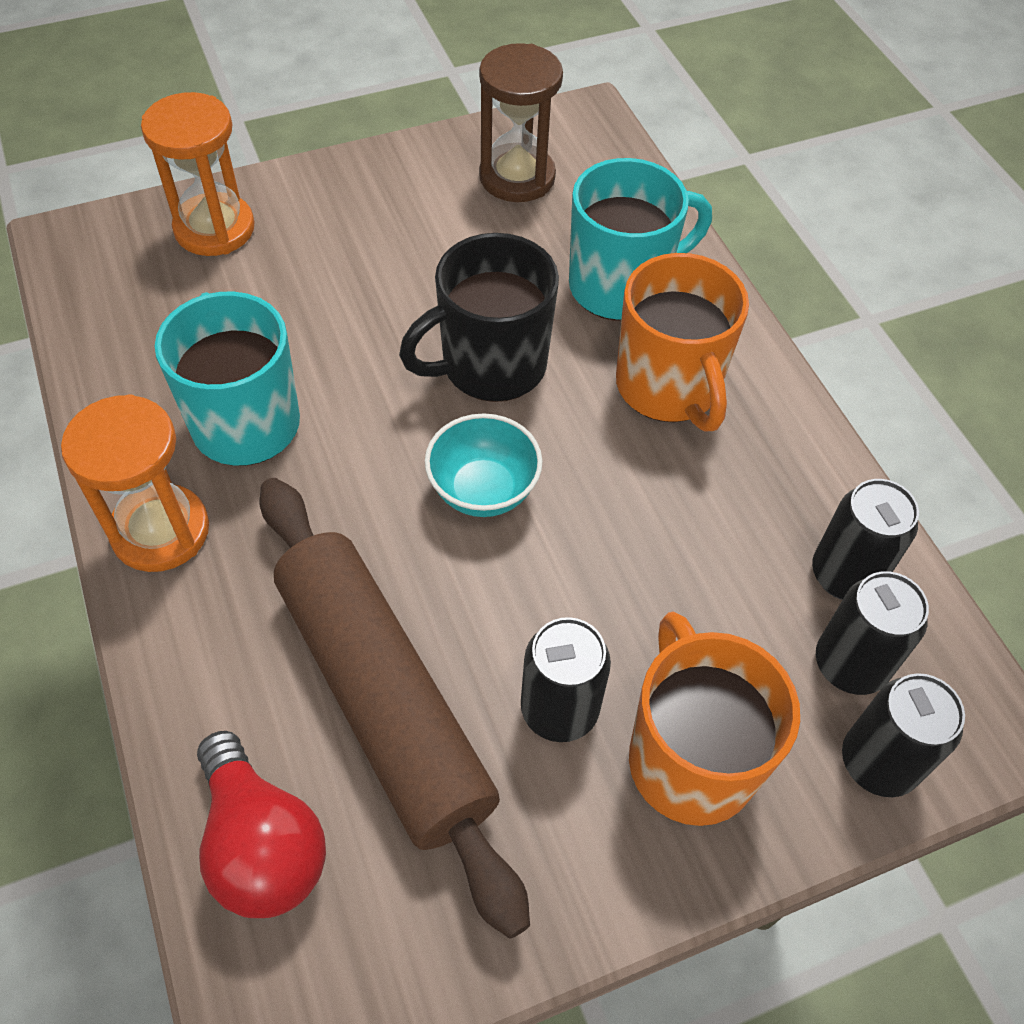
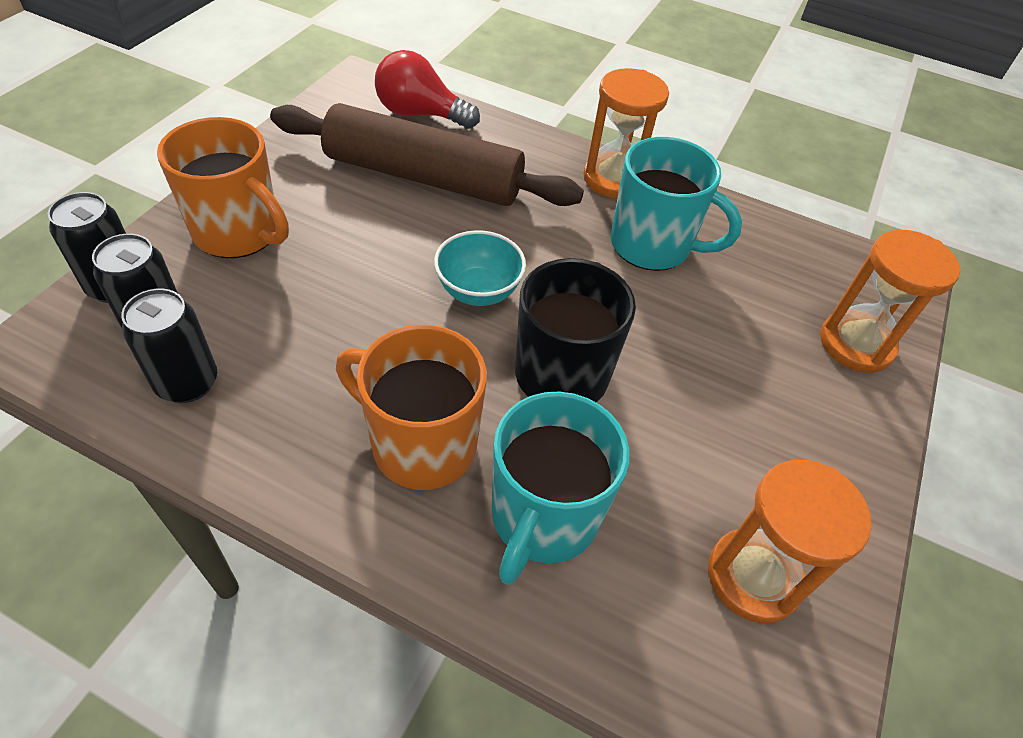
camera: 135 degrees right, 5 degrees down
brown hourglass [479,43,563,202] -> orange hourglass [708,460,872,623]
black can [521,617,611,742] -> none

